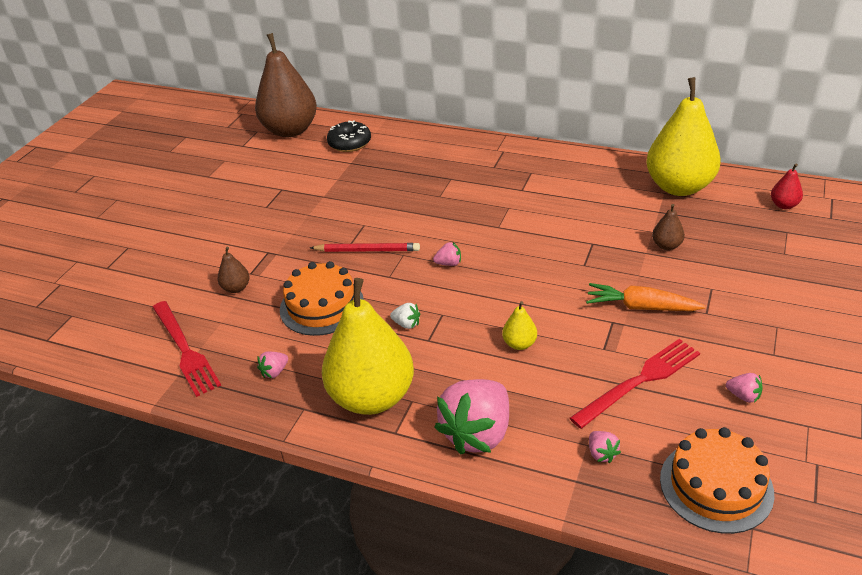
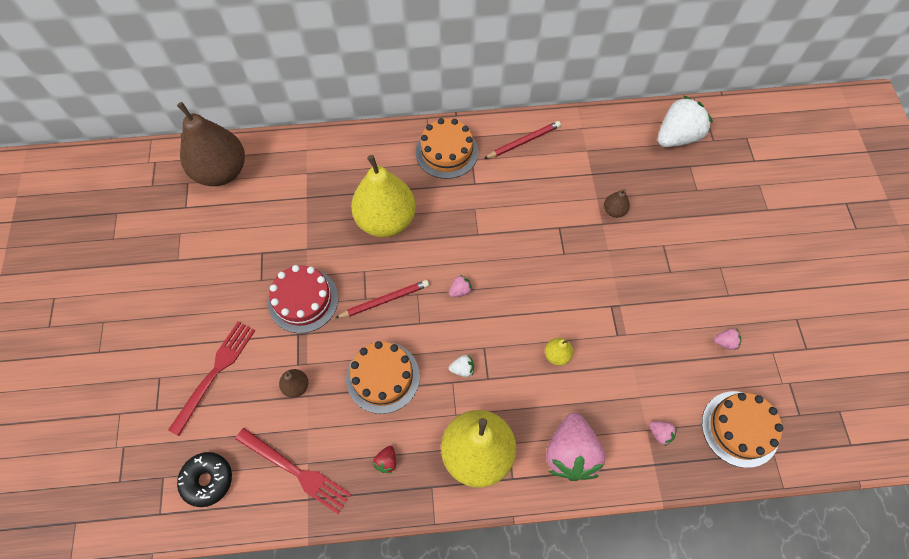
camera: 30 degrees left, 25 degrees up
pink strawberry [257,351,288,378] -> red strawberry [373,446,396,473]
black donut [327,120,371,152] -> black donut moved to [177,452,232,507]
red fork [570,339,700,429] -> red fork moved to [168,322,255,436]
orange carrot [586,283,706,311] -> none
yellow pear [646,77,721,196] -> yellow pear moved to [351,155,416,237]
red pear [771,164,803,209] -> white strawberry [658,95,713,147]
none -> red cake [268,265,338,333]
none -> orange cake [416,118,478,179]
none -> red pencil [484,121,561,159]

